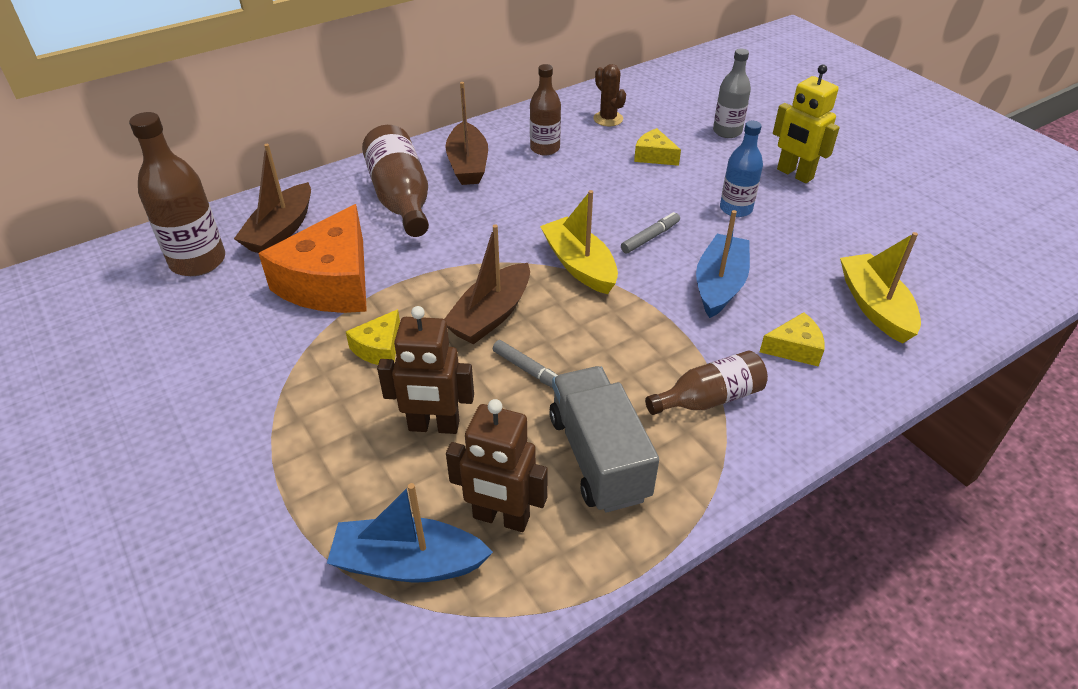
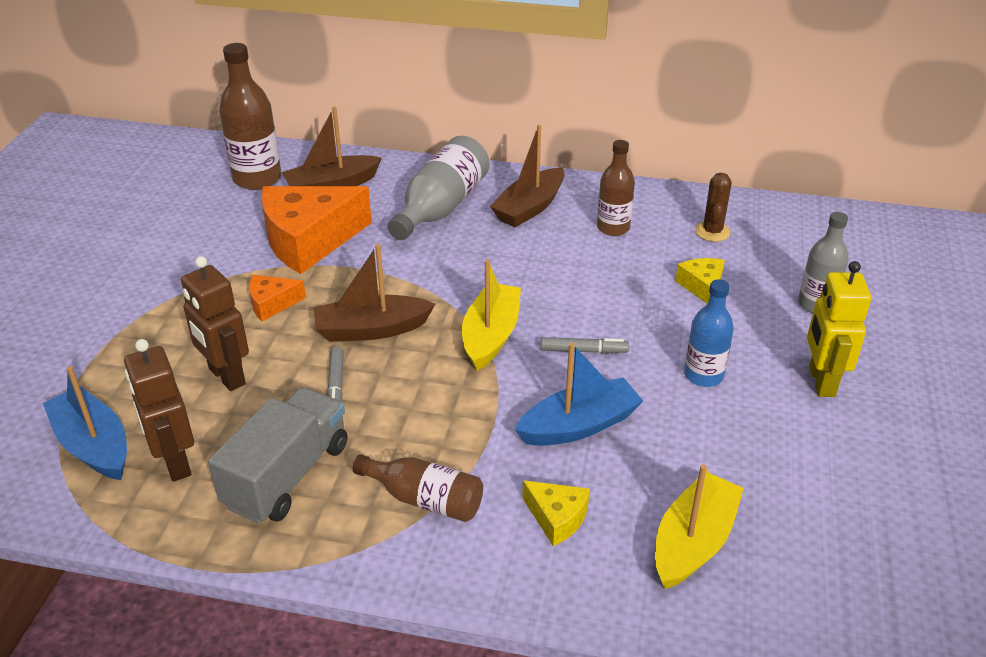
camera: 45 degrees right, 5 degrees down
yellow cheese [346,309,400,365] -> orange cheese [249,275,306,321]
brown bottle [362,125,429,237] -> grey bottle [388,136,490,240]

